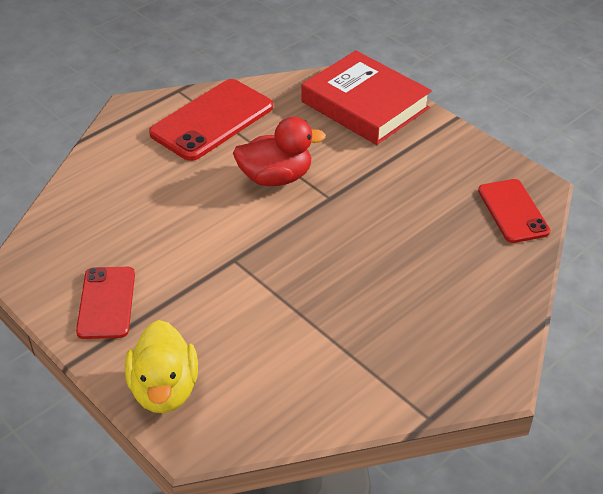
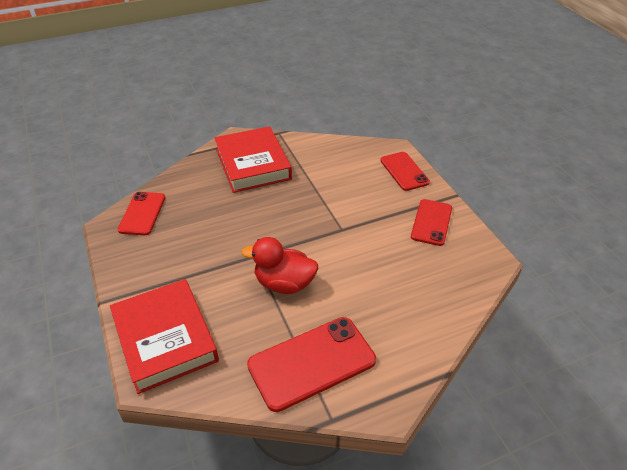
camera: 160 degrees left, 0 degrees up
yellow duck [125,320,198,413] -> red phone [380,152,430,191]
none -> red book [215,126,292,193]

